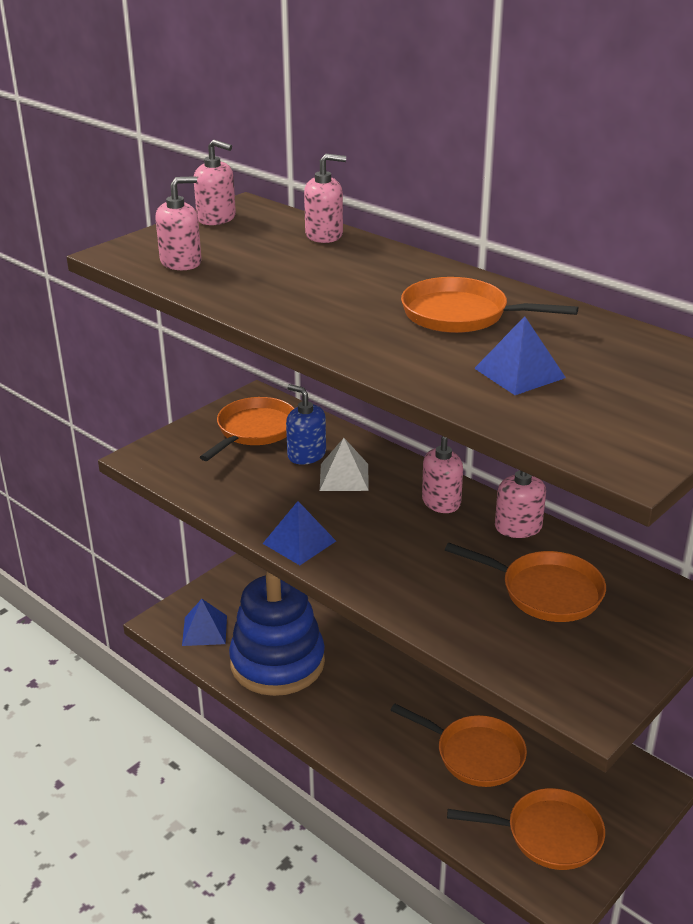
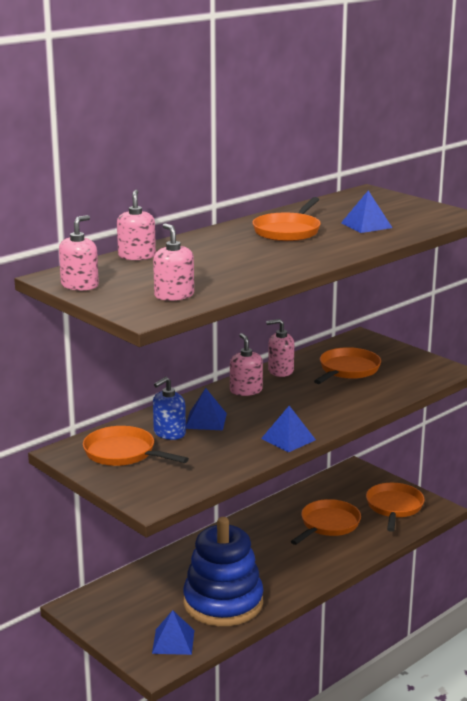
camera: 85 degrees left, 10 degrees down
white pyramid [320,438,369,491] -> blue pyramid [186,388,227,430]

